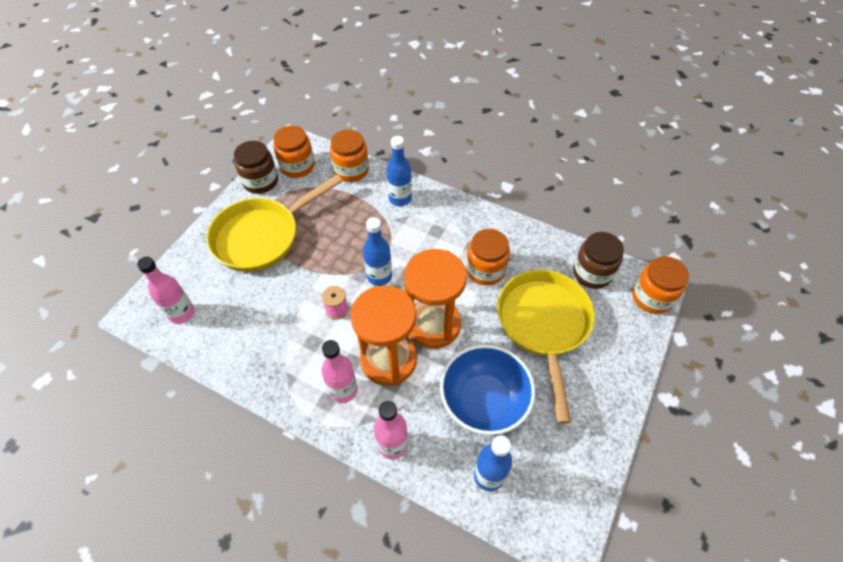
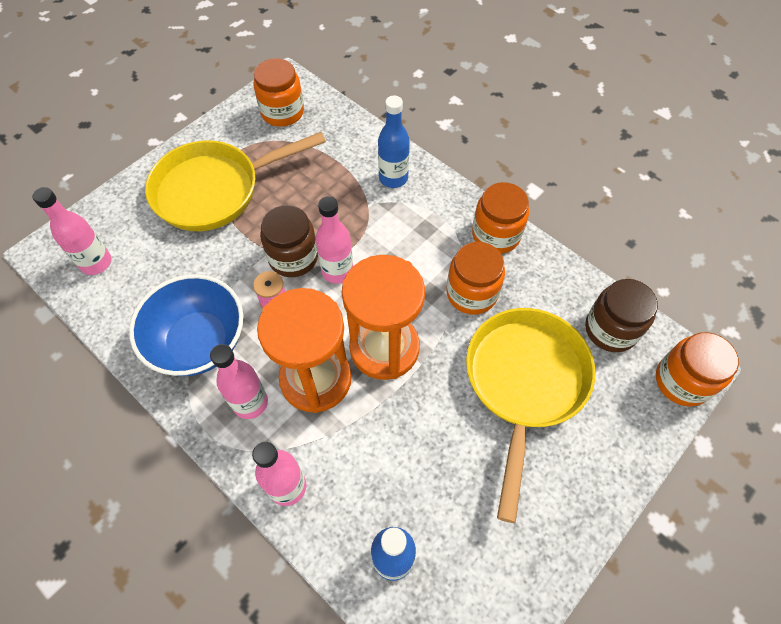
camera: 15 degrees right, 5 degrees up
brown jar [234,141,278,194] -> brown jar moved to [260,205,318,277]
orange jar [330,129,369,182] -> orange jar moved to [472,182,529,254]
blue bottle [363,217,392,286] -> pink bottle [315,196,353,284]
blue bowl [440,345,535,435] -> blue bowl moved to [129,274,243,376]

